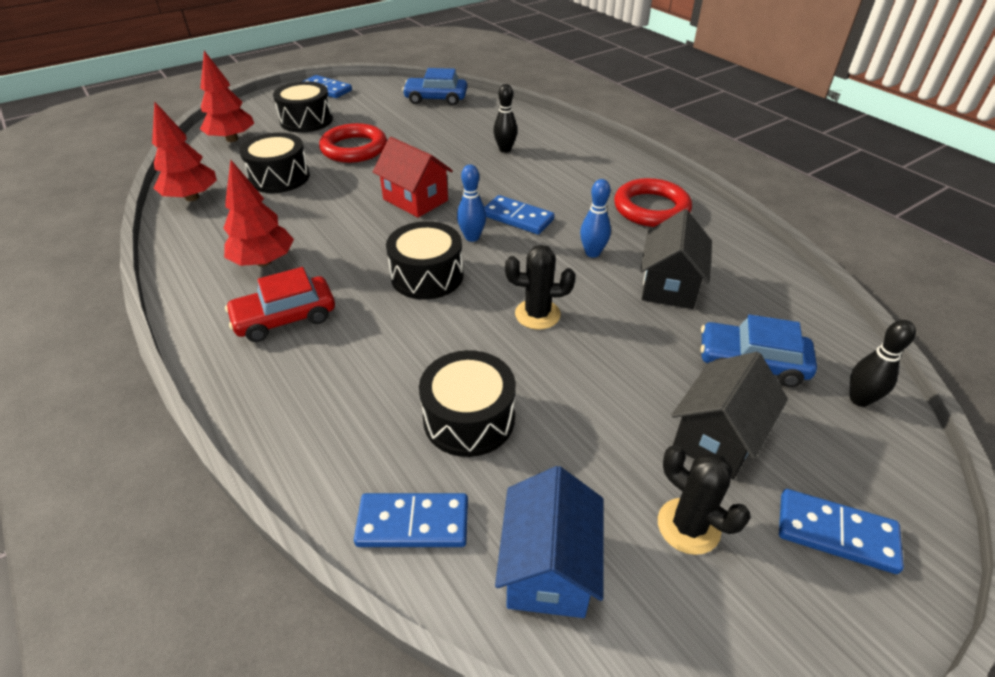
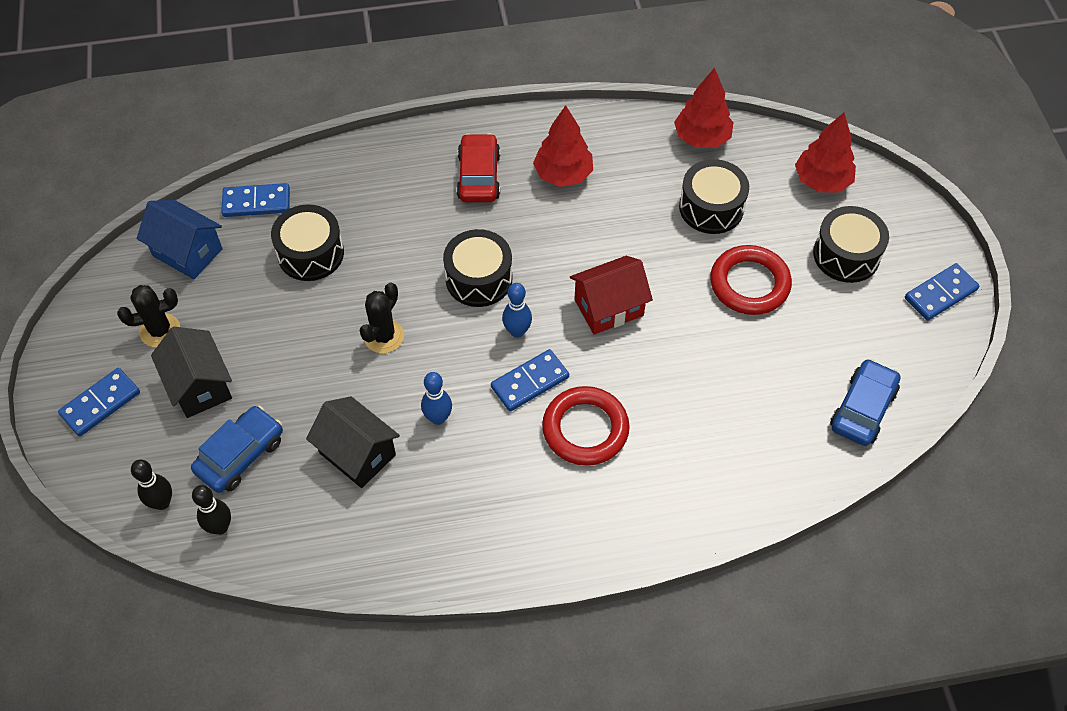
camera: 115 degrees right, 15 degrees up
blue domino [354,493,468,547] -> blue domino turned 60 degrees clockwise [221,183,290,217]
black bowling pin [493,84,518,153] -> black bowling pin moved to [192,485,231,535]
red ring [614,178,692,227] -> red ring moved to [542,386,630,466]

